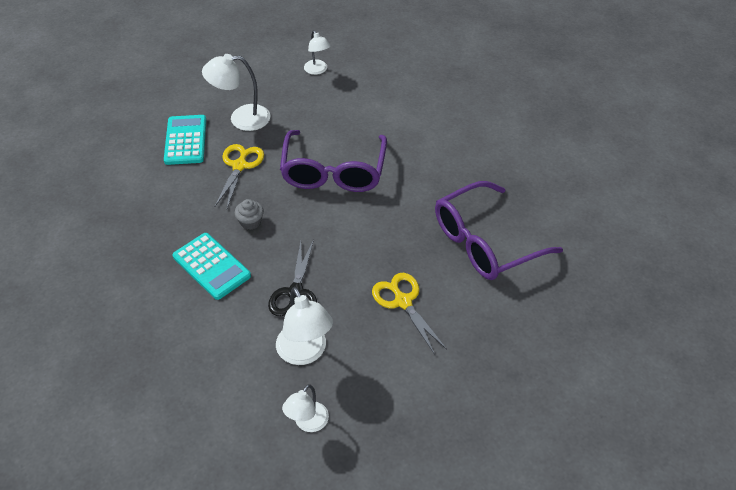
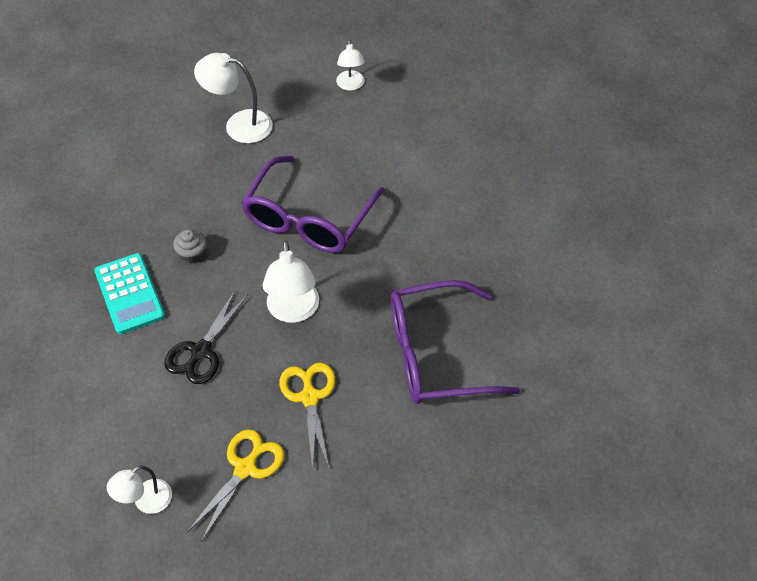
camera: 20 degrees right, 5 degrees up
turquoise calculator [164,115,206,165] -> none
yellow scissors [215,144,264,208] -> yellow scissors moved to [187,429,284,542]
white lamp [276,287,333,365] -> white lamp moved to [263,240,319,323]

